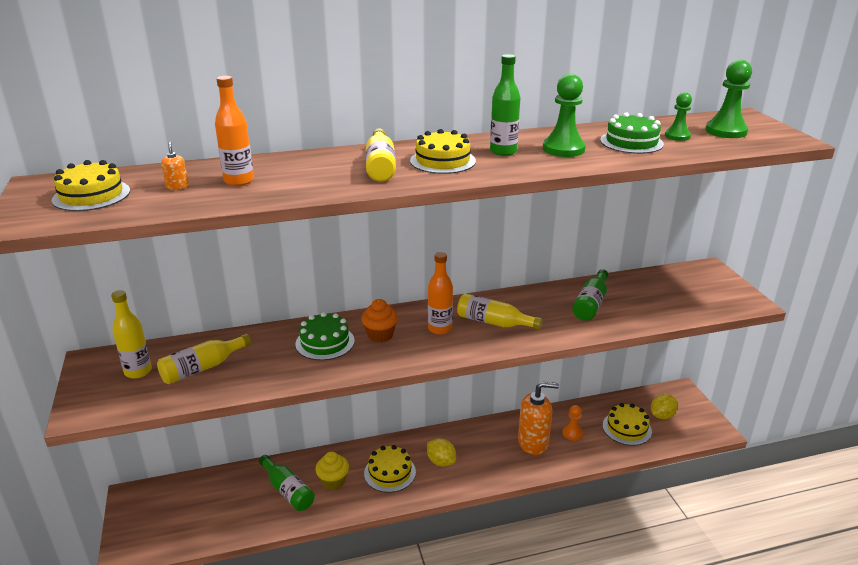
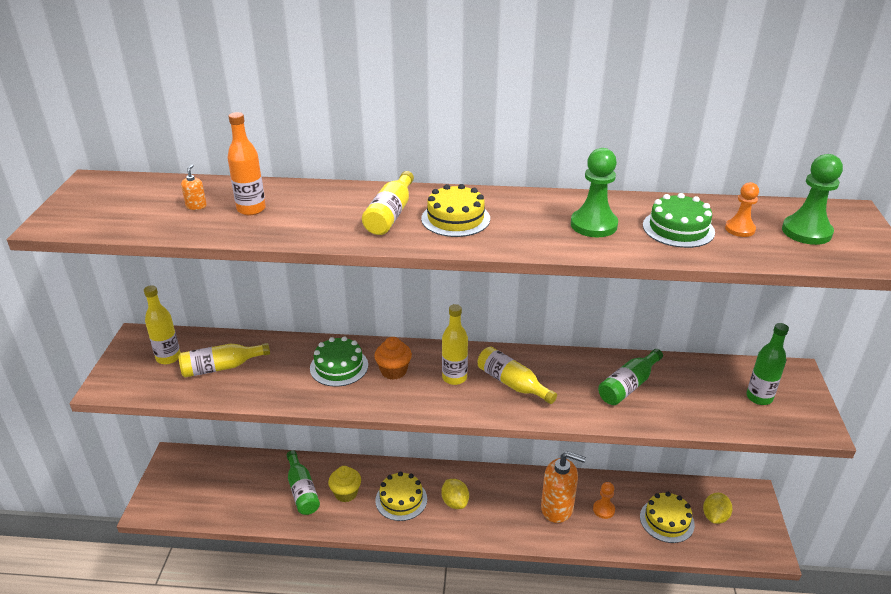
camera: 20 degrees right, 5 degrees up
yellow cake [52,160,130,211] -> none
orange bottle [428,252,453,335] -> yellow bottle [442,304,468,385]
green bottle [490,54,521,156] -> green bottle moved to [746,323,789,405]
yellow lemon [651,394,678,419] -> yellow lemon turned 45 degrees counterclockwise [703,493,733,524]
green pawn [665,92,692,141] -> orange pawn [725,182,759,237]

